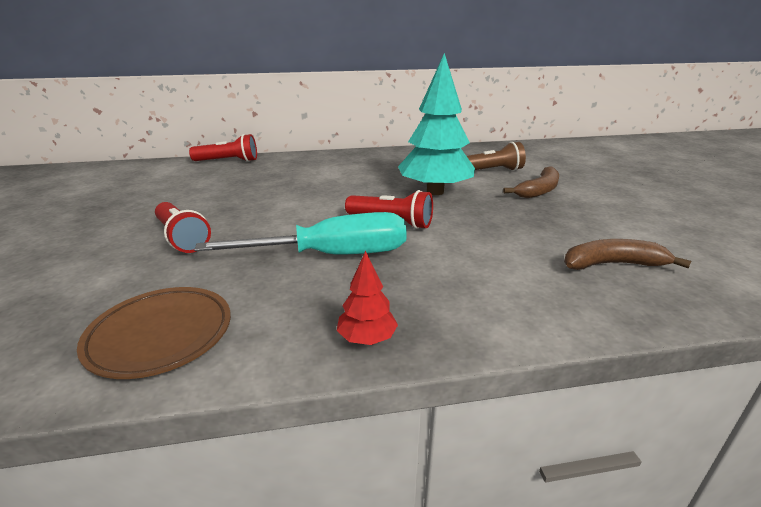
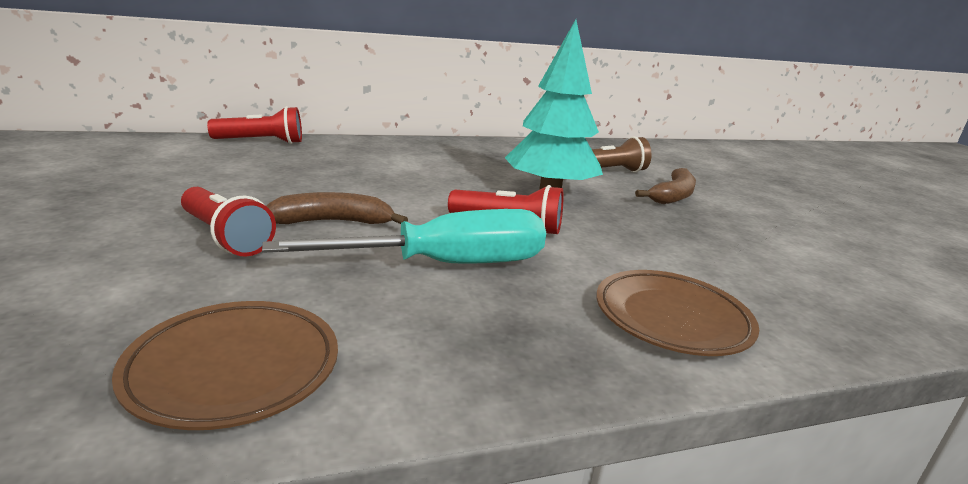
camera: 10 degrees left, 5 degrees down
red tree [337,251,398,345] -> none
brown banana [564,239,691,270] -> brown banana moved to [266,192,408,224]
none -> brown plate [596,270,759,356]

